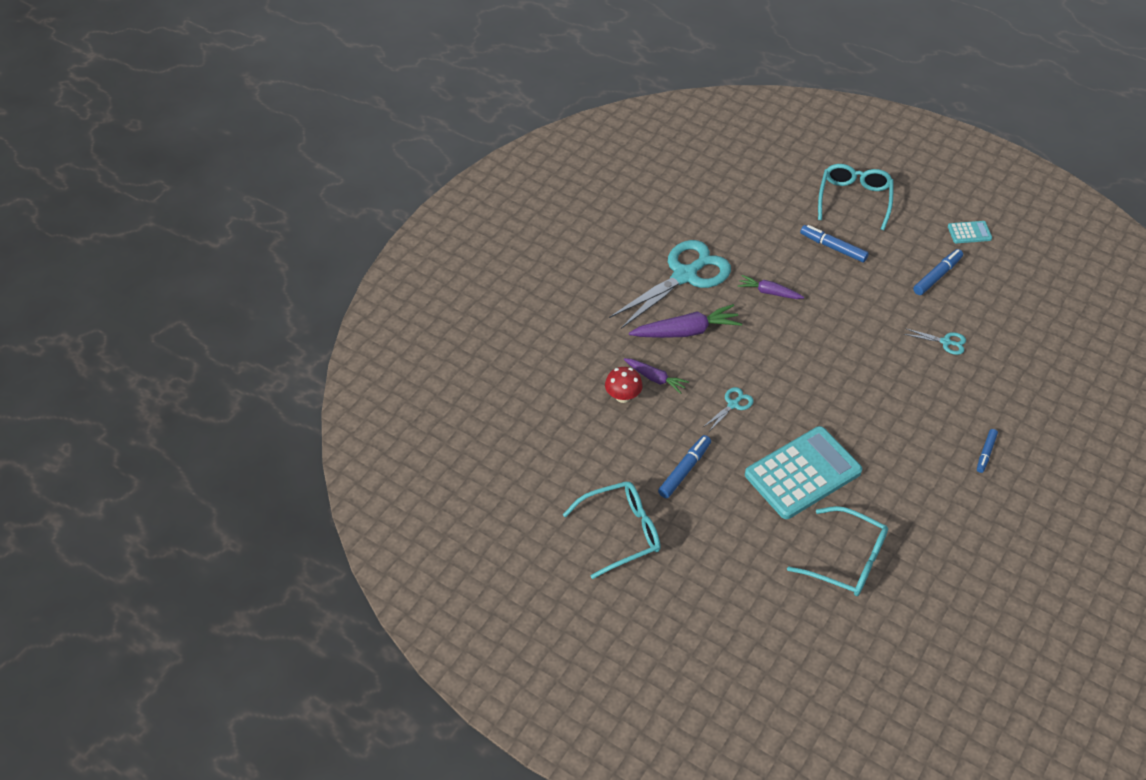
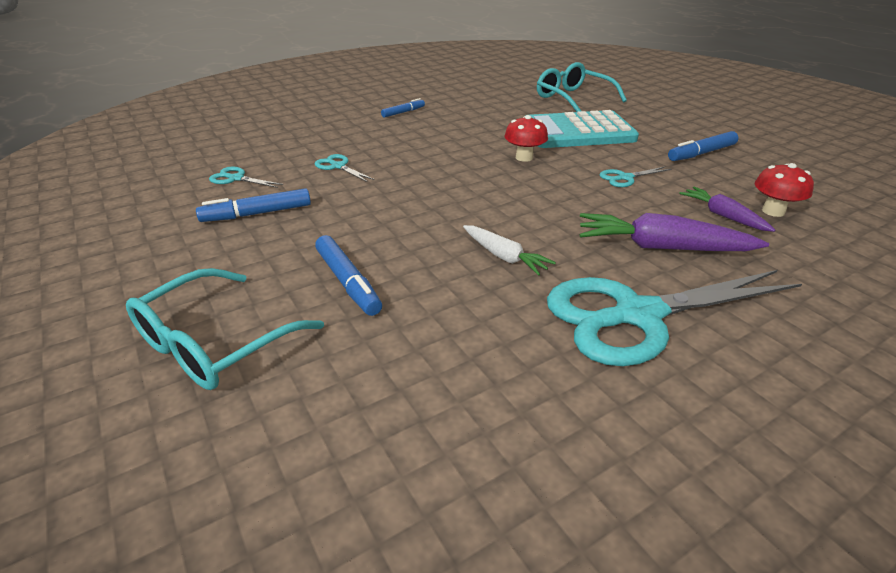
camera: 155 degrees left, 15 degrees down
turquoise glasses [563,481,661,579] -> none
purple carrot [738,275,804,299] -> white carrot [463,225,556,276]
turquoise calculator [948,221,992,243] -> none
none -> turquoise scissors [209,167,283,188]
none -> red mushroom [505,115,548,162]

